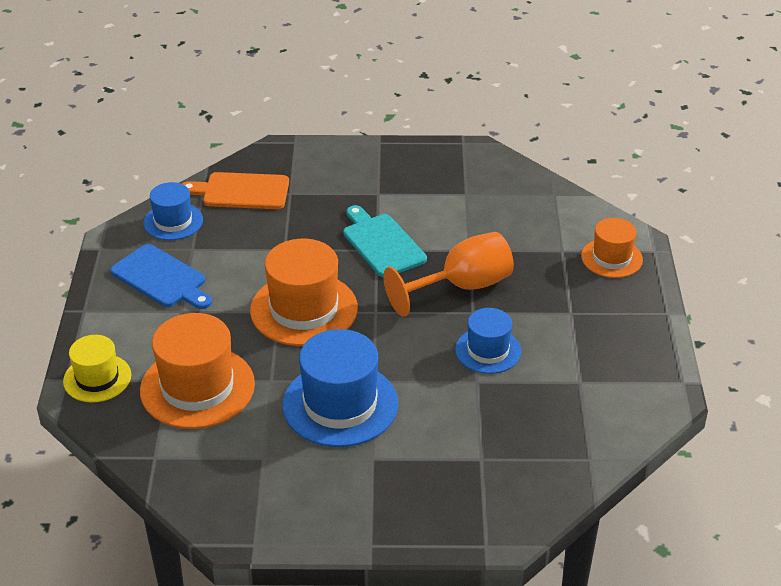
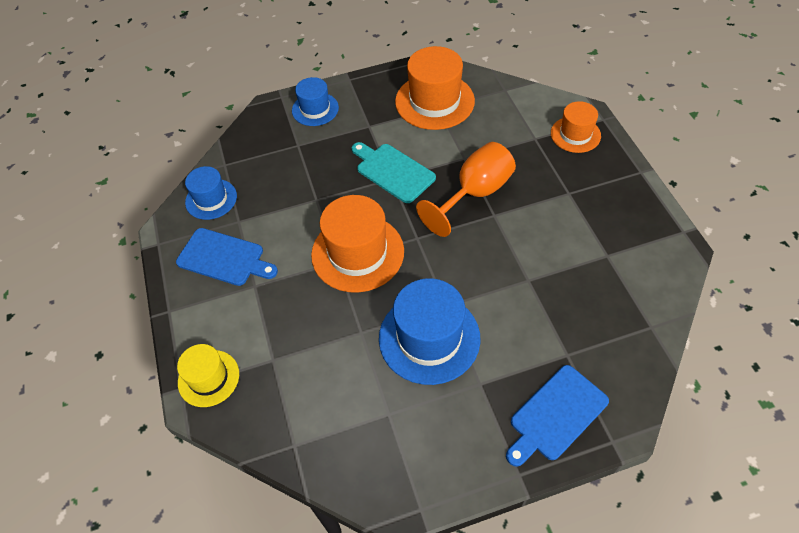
camera: 15 degrees left, 15 degrees up
orange hat [140,313,255,429] -> orange hat moved to [395,46,475,130]
orange cutting board [183,172,289,209] -> none
blue hat [455,308,521,374] -> blue hat moved to [292,77,339,126]
none -> blue cutting board [506,365,609,467]

